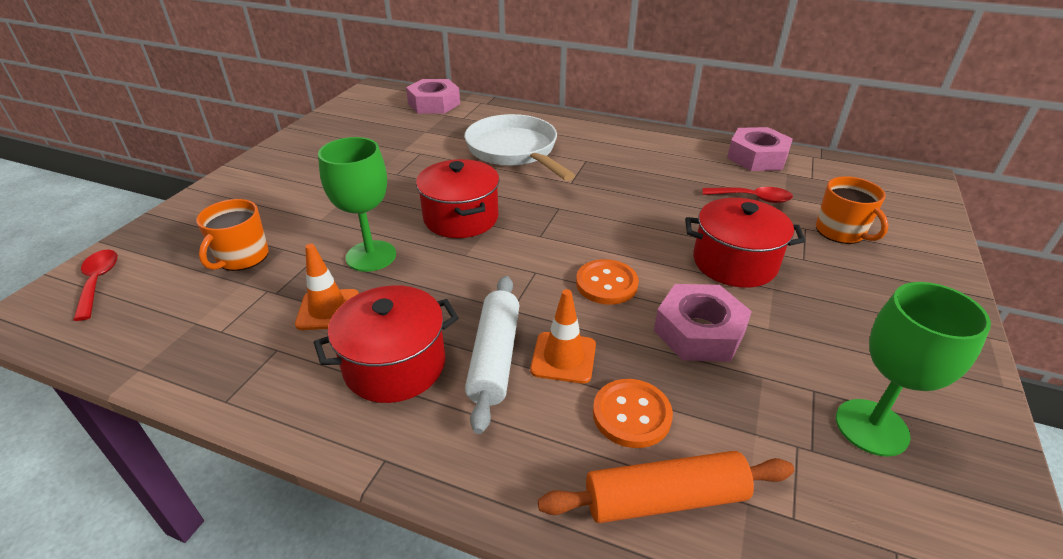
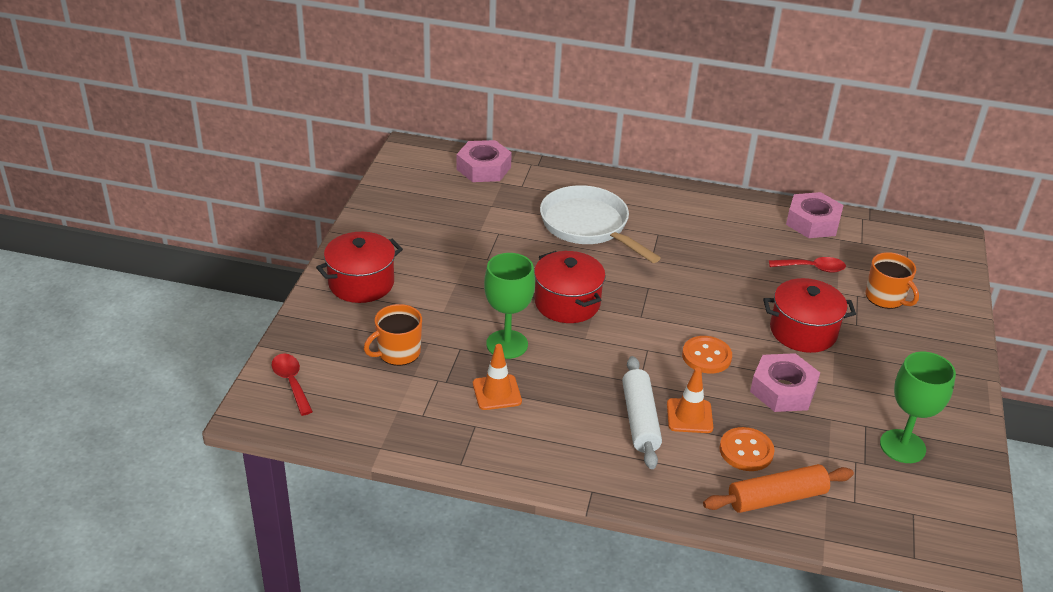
camera: 10 degrees left, 0 degrees up
orange mug [196,199,269,271] -> orange mug turned 45 degrees clockwise [364,304,422,366]
red pot [314,285,459,403] -> red pot moved to [316,232,403,303]

